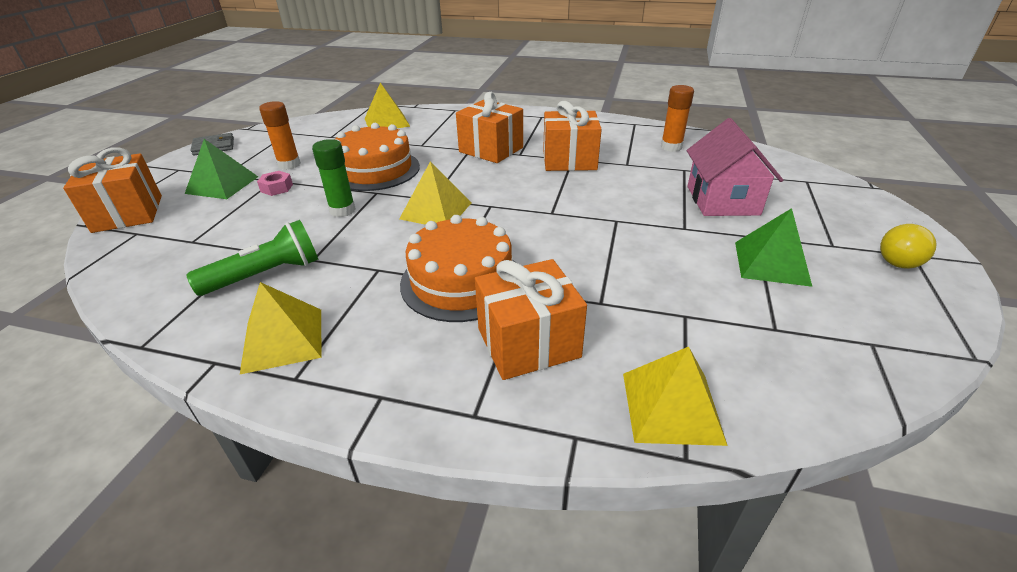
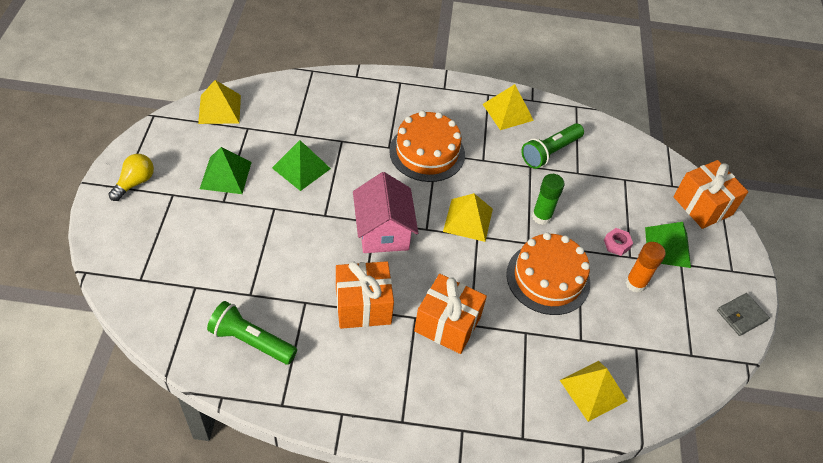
camera: 165 degrees right, 15 degrees up
orange gift [475,259,587,380] -> none
yellow pyramid [623,347,728,446] -> yellow pyramid moved to [198,80,241,124]
orange glue stick [661,85,694,152] -> green flashlight [207,301,297,365]
pink house [687,118,783,216] -> pink house moved to [353,172,418,253]
none -> green pyramid [272,140,331,191]

